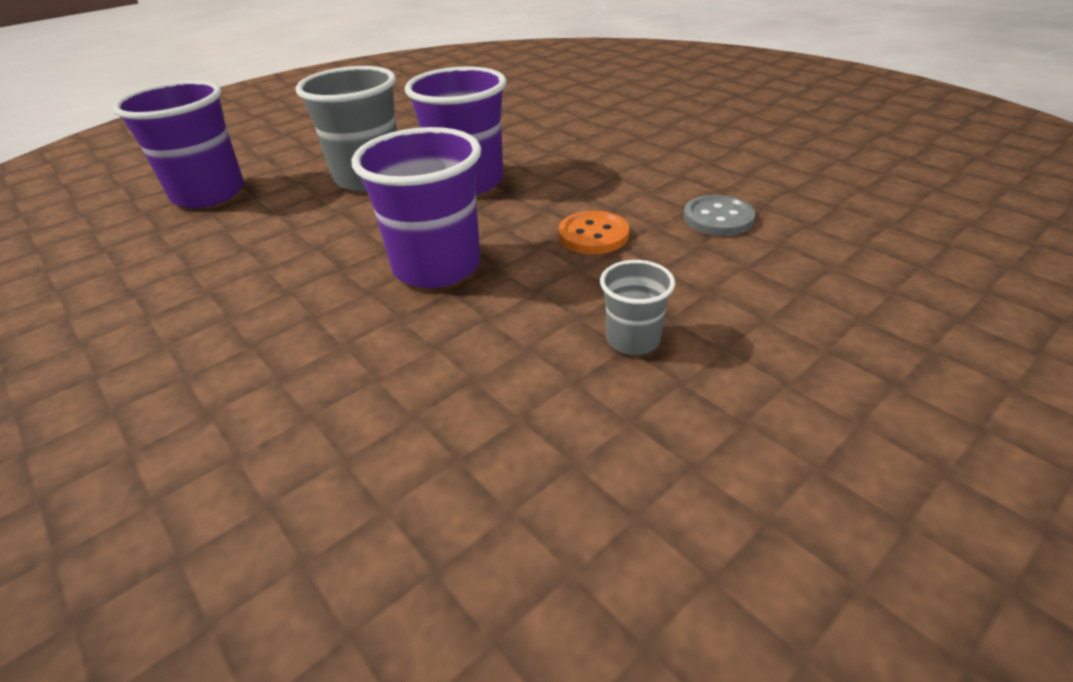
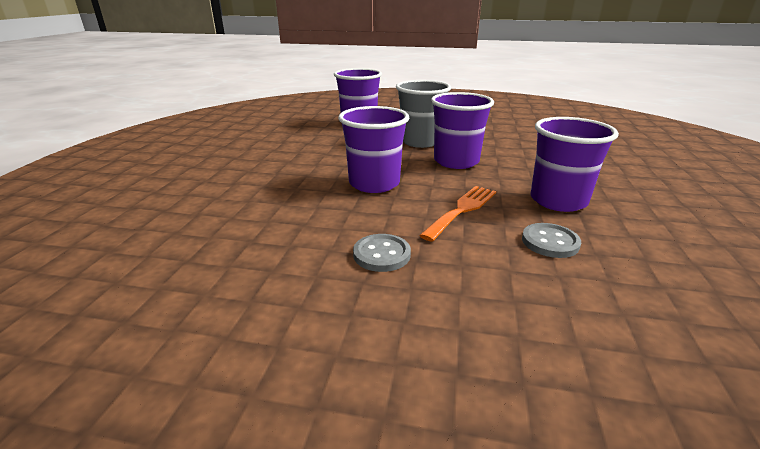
camera: 50 degrees right, 10 degrees down
orange button [559,211,629,254] -> orange fork [419,186,496,242]
grey cup [600,260,675,355] -> grey button [353,234,411,272]
none -> purple cup [530,117,619,212]

